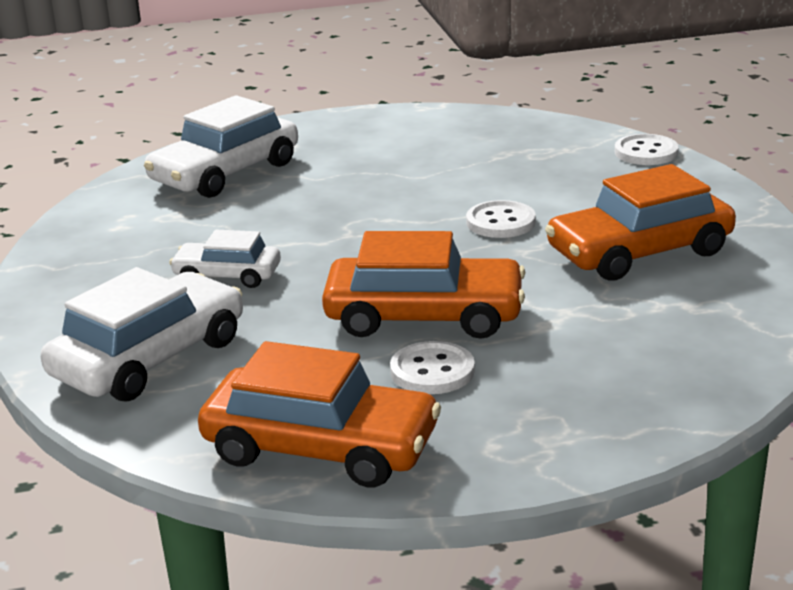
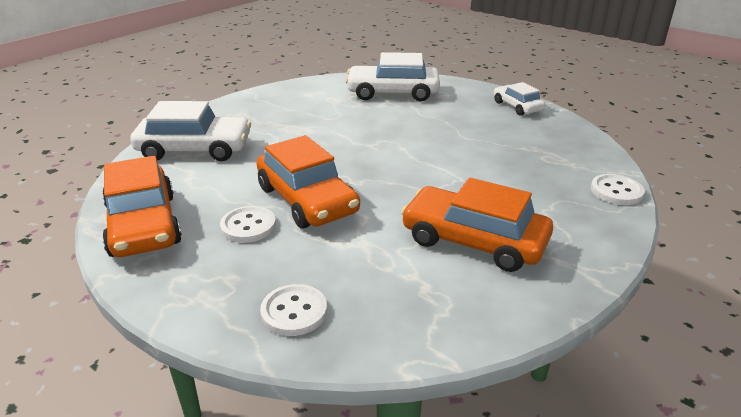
camera: 50 degrees right, 5 degrees up
white car [169,230,281,288] -> white car moved to [494,82,545,116]
white button [466,200,536,238] -> white button moved to [260,284,327,336]

